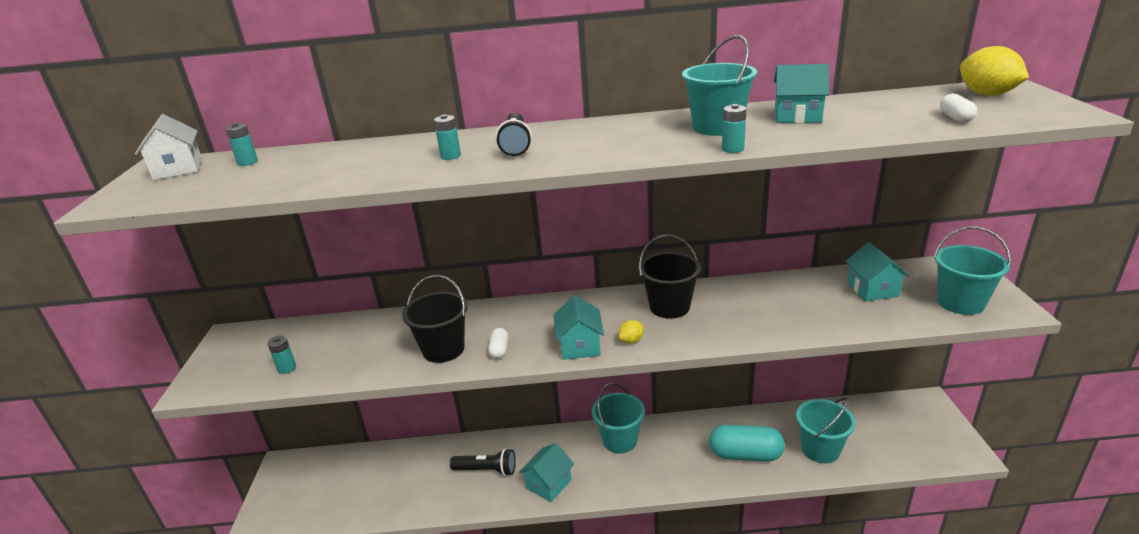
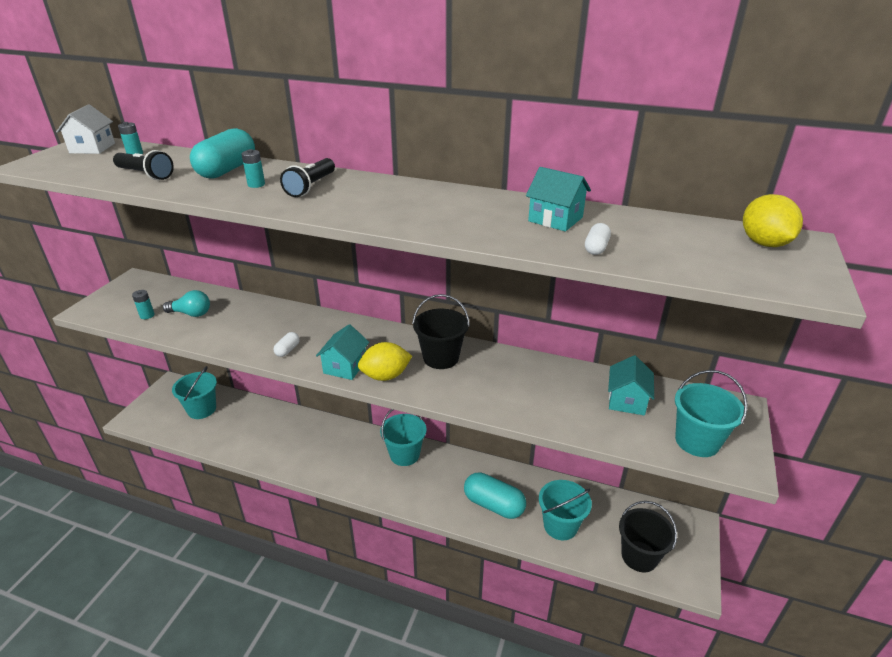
camera: 20 degrees right, 5 degrees up
black bucket [402,275,468,363] -> black bucket moved to [619,501,677,573]
black flashlight [450,448,516,476] -> black flashlight moved to [113,150,174,180]
turquoise house [519,443,574,502] -> none
yellow lemon [618,320,644,344] -> yellow lemon [358,342,412,381], size x1.91
turquoise bucket [682,35,757,136] -> turquoise bucket moved to [172,366,217,419]
turquoise battery [722,104,747,153] -> none
white capsule [940,94,977,123] -> white capsule moved to [585,223,611,255]
none -> turquoise light bulb [163,290,210,317]
none -> turquoise capsule [190,128,255,178]

